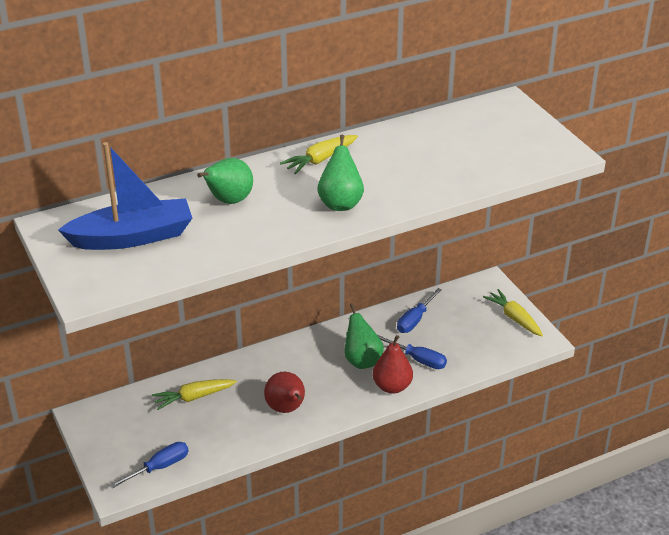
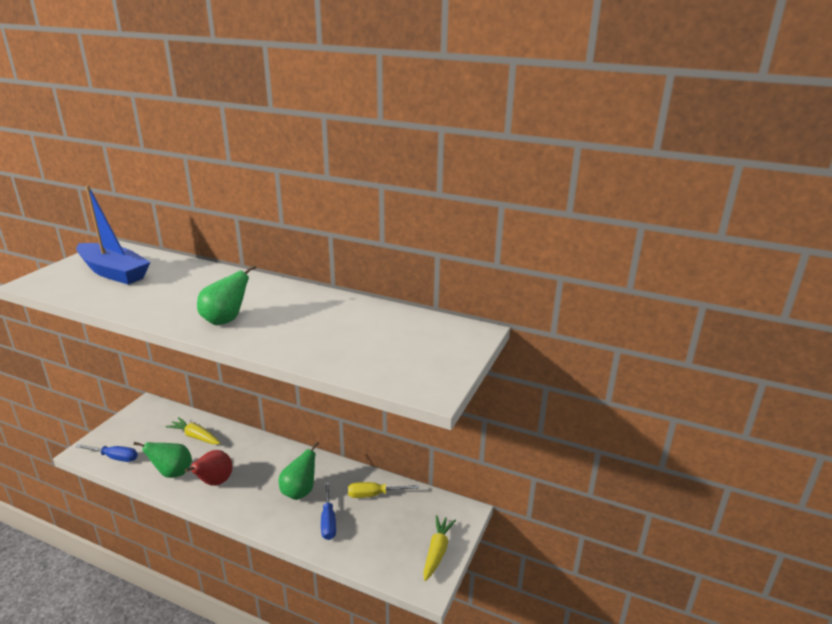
camera: 50 degrees right, 10 degrees down
green pear [197,158,253,204] -> green pear moved to [134,442,192,478]
yellow carrot [280,135,358,174] -> none
red pear [373,335,413,394] -> none
blue screwdriver [397,288,442,333] -> yellow screwdriver [348,482,419,498]

